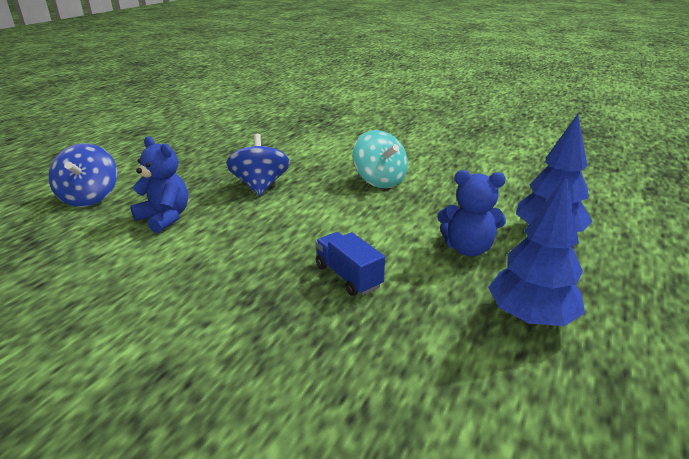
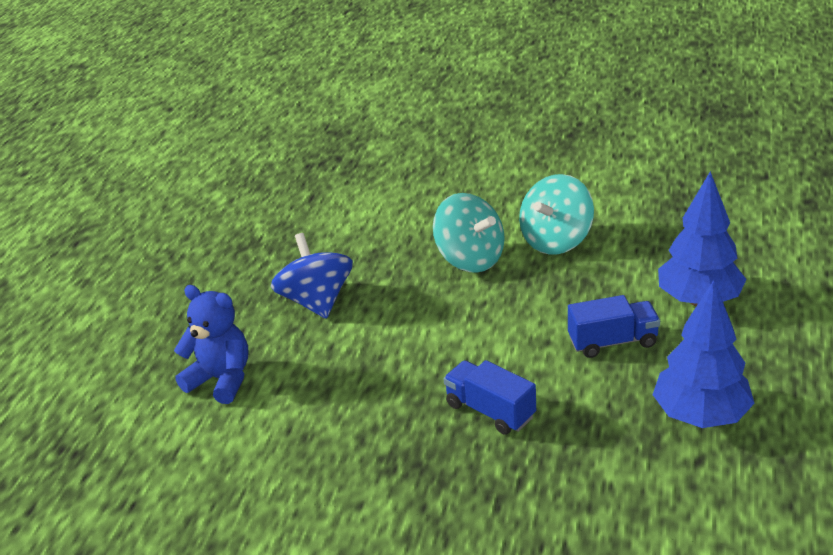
camera: 10 degrees left, 5 degrees up
blue spinning top [48,143,117,207] -> none
blue teddy bear [437,170,506,256] -> blue truck [568,295,660,358]
none -> turquoise spinning top [519,174,594,255]

